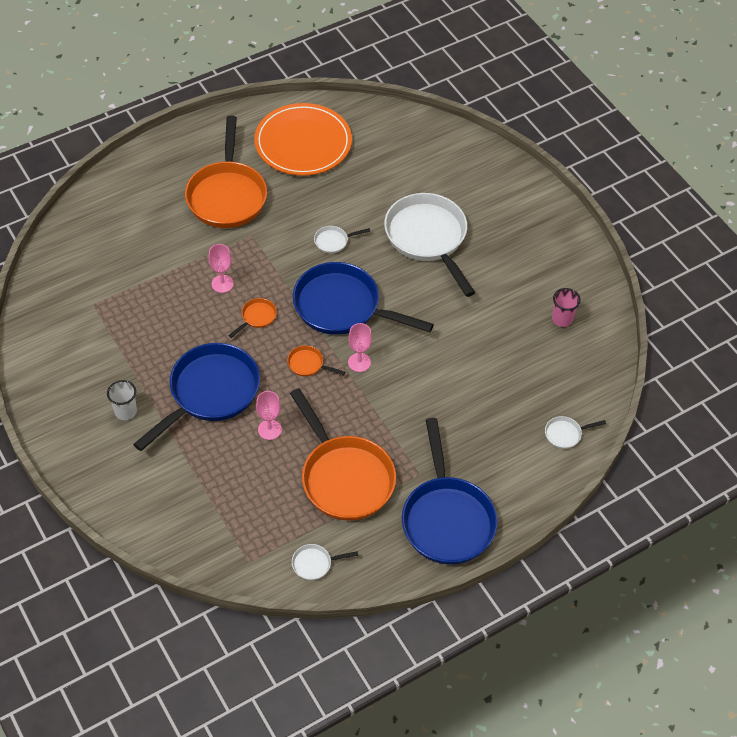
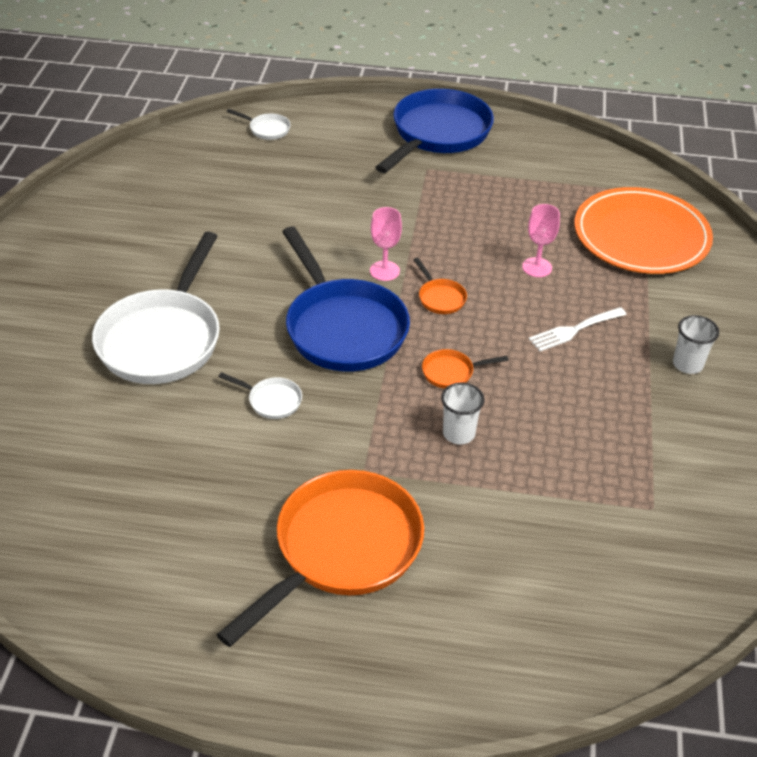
camera: 140 degrees left, 10 degrees down
blue pan [133,343,260,451] -> white fork [529,307,627,351]
pink goblet [208,244,234,293] -> white cup [441,382,485,444]
orange plate [254,103,352,176] -> orange plate moved to [575,187,713,274]
orange pan [290,388,396,521] -> none
white pan [292,544,358,580] -> none
pink cup [552,288,581,327] -> none

